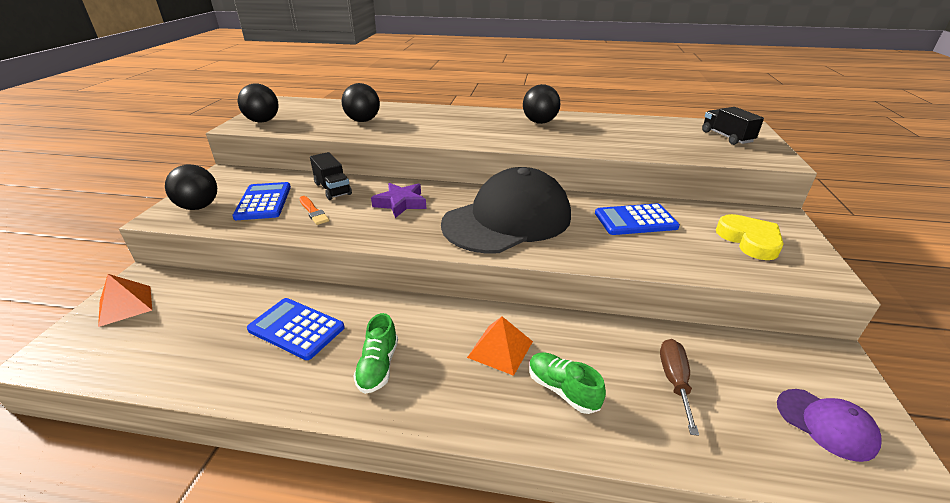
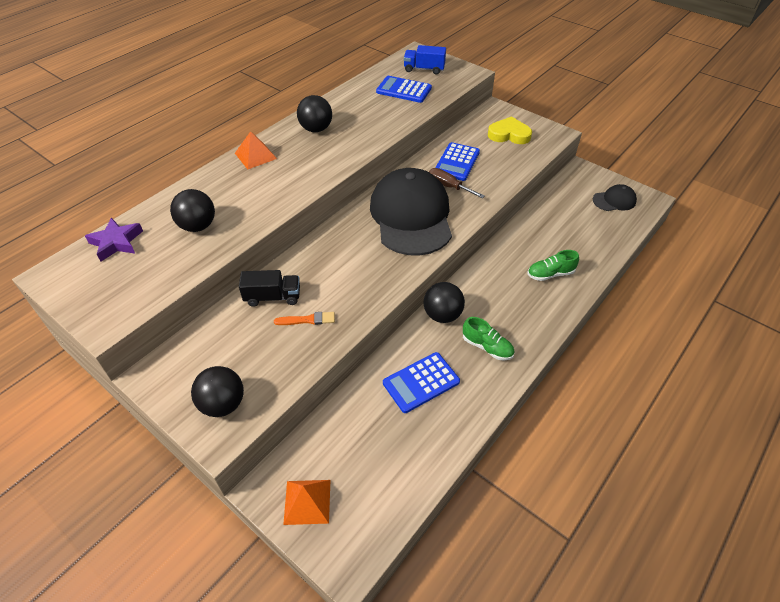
camera: 60 degrees left, 15 degrees up
blue calculator [232,182,291,220] -> blue calculator moved to [376,76,432,103]
black ball [238,83,279,122] -> black ball moved to [424,282,465,323]
purple star [371,183,426,218] -> purple star moved to [85,218,143,261]
orange pyramid [467,316,533,376] -> orange pyramid moved to [235,131,277,169]
brown screwdriver [660,339,699,436] -> brown screwdriver moved to [429,168,484,198]
black truck [702,107,764,145] -> blue truck [404,45,446,74]
purple cap [777,389,882,462] -> black cap [593,184,637,211]

